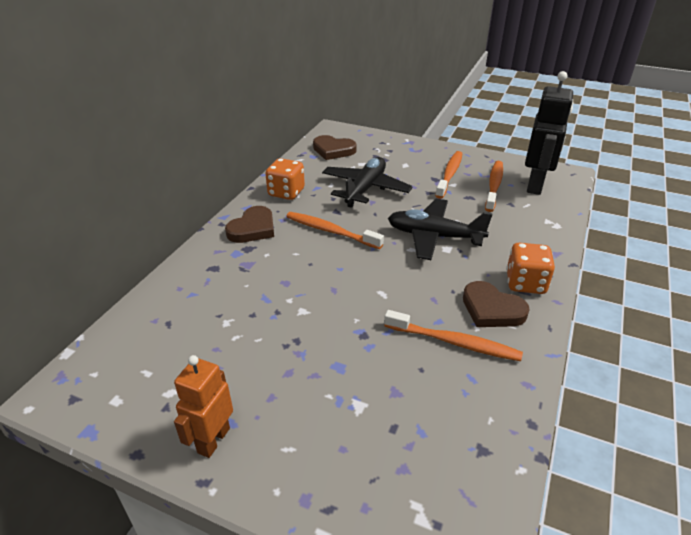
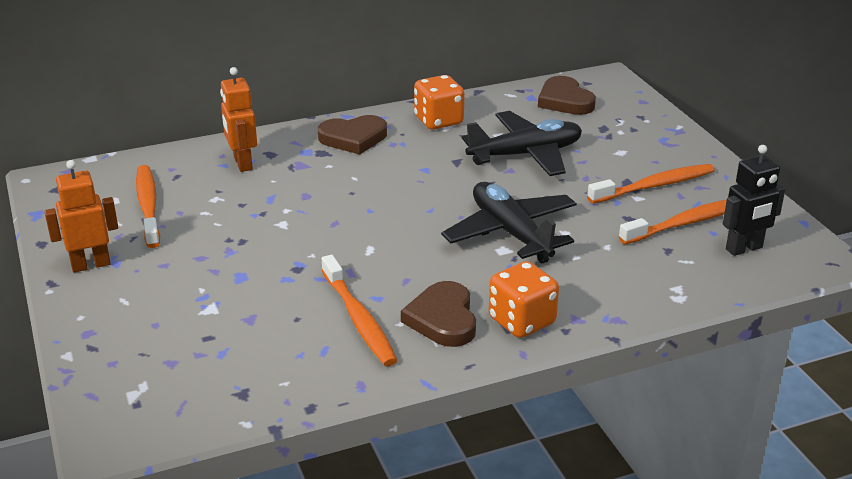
camera: 45 degrees right, 5 degrees down
orange toothbrush [286,212,384,249] -> orange toothbrush moved to [136,165,160,248]
black robot [525,71,573,195] -> black robot [723,145,786,256], size x0.63
none -> orange robot [220,67,257,172]

